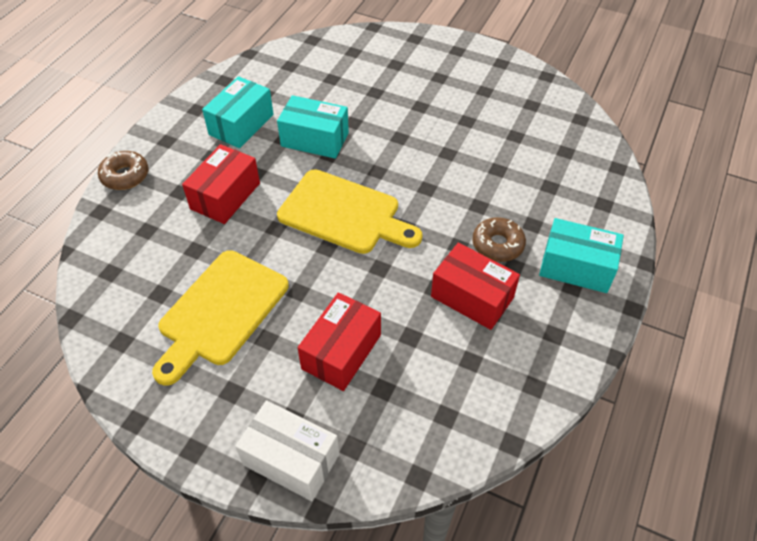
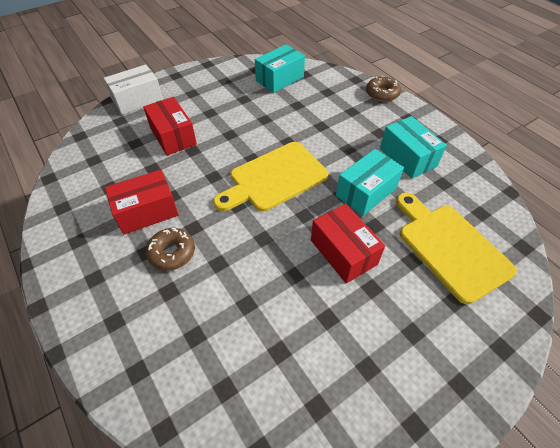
camera: 120 degrees right, 0 degrees up
yellow cutting board [152,250,289,386] -> yellow cutting board moved to [396,193,517,304]
red box [182,144,260,224] -> red box moved to [311,204,385,283]
turquoise box [539,218,624,293] -> turquoise box moved to [255,44,305,93]

